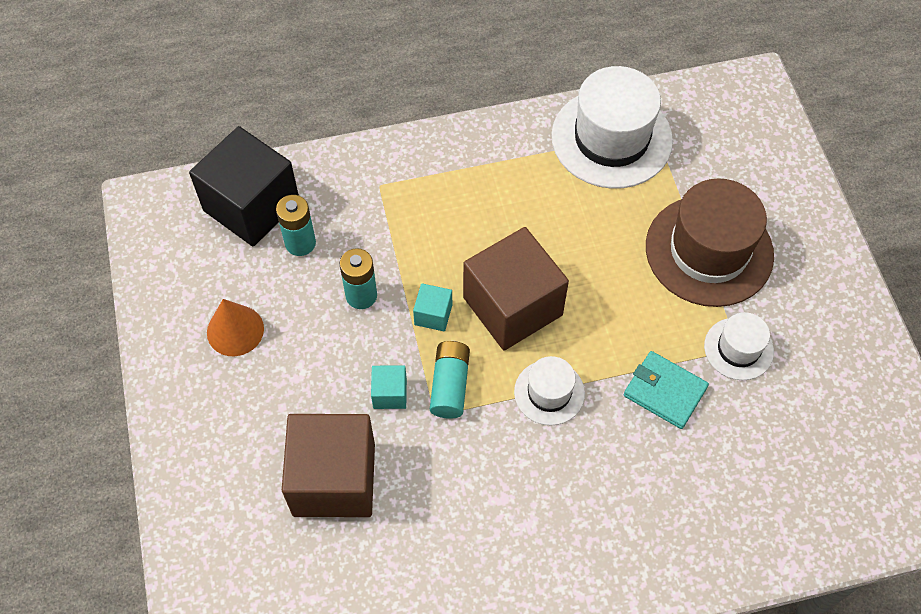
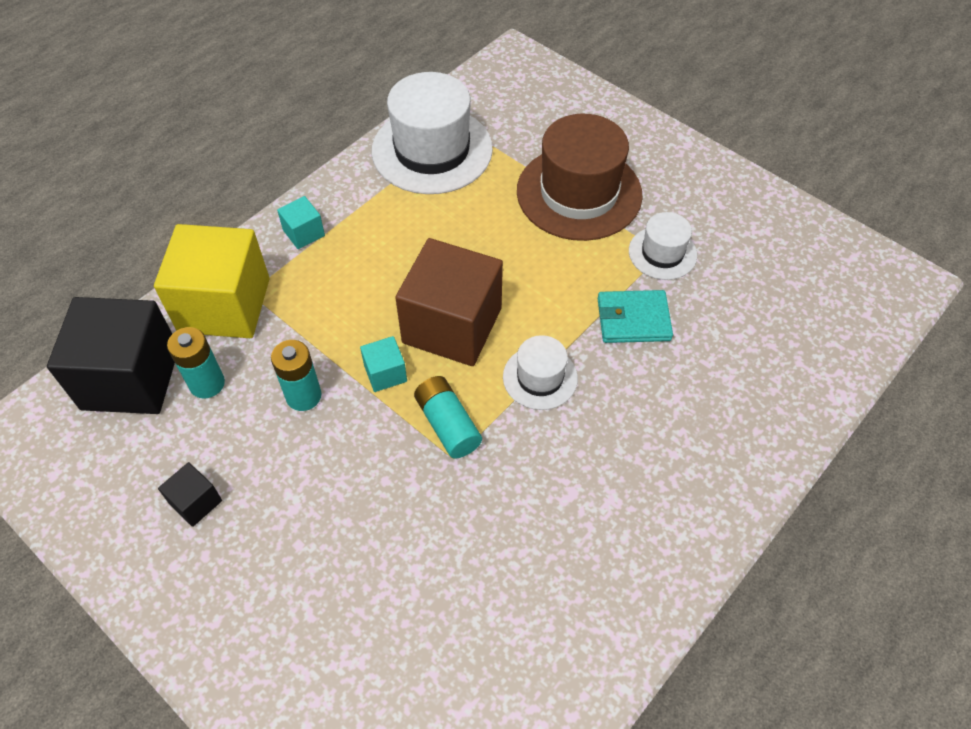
camera: 35 degrees left, 5 degrees down
orange cone [207,299,264,356] -> black cube [158,462,222,527]
brown cube [282,414,375,517] -> none
turquoise cube [371,365,407,409] -> turquoise cube moved to [277,196,325,249]
none -> yellow cube [154,224,270,338]

